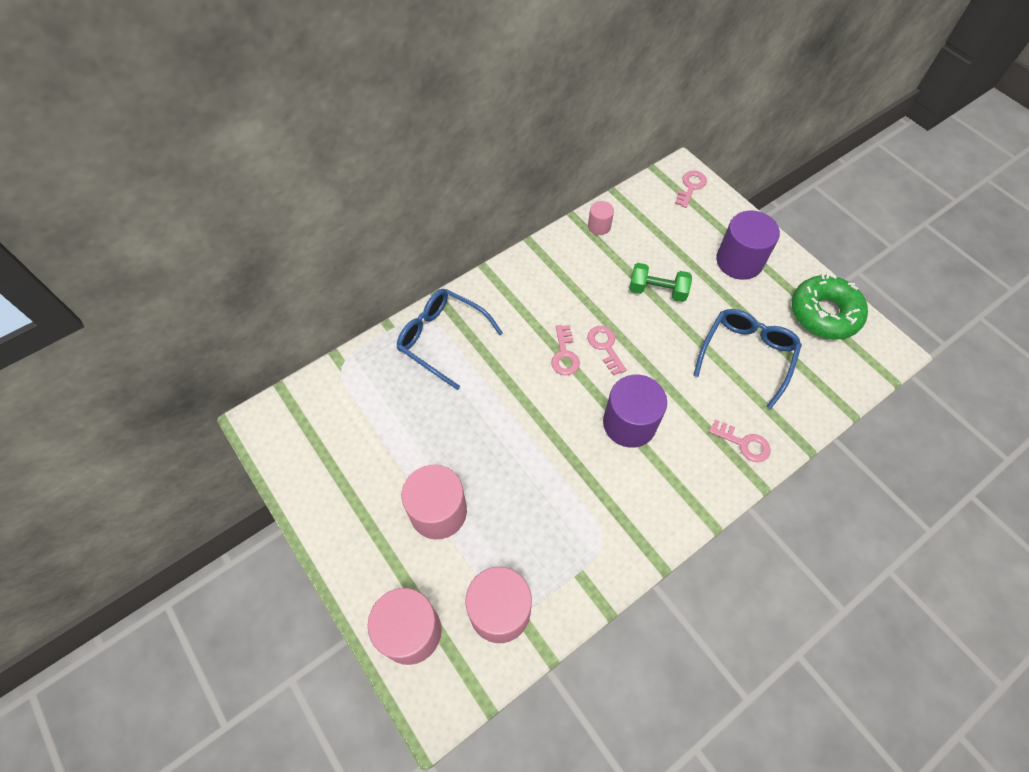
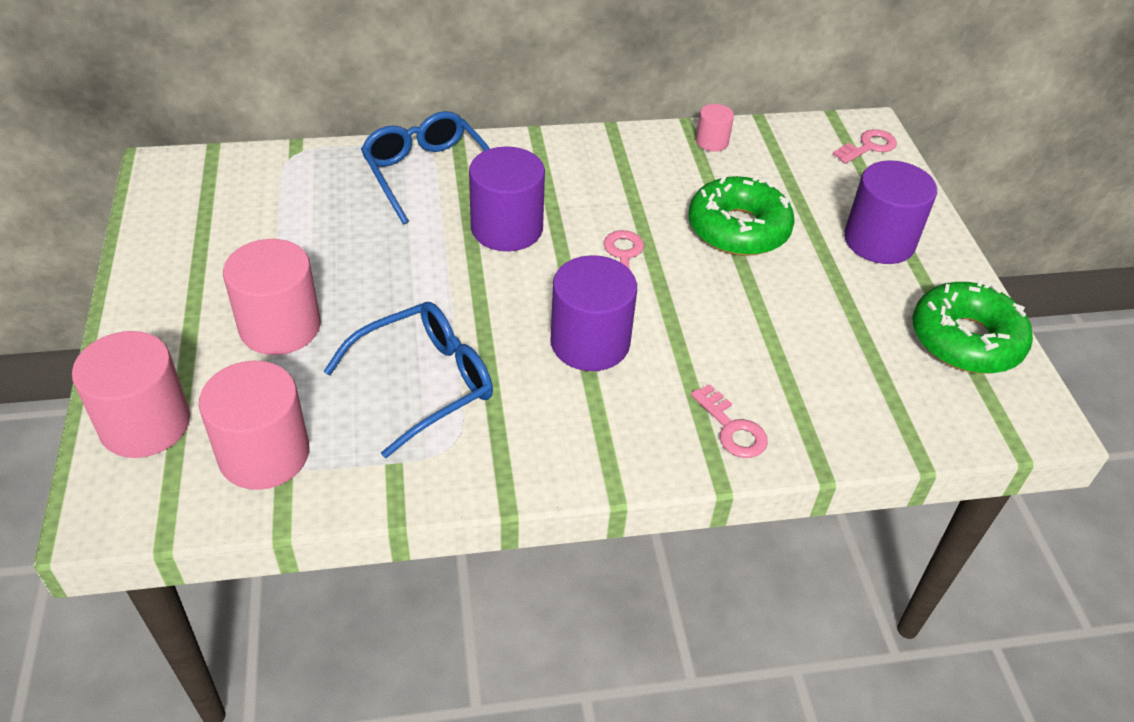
camera: 25 degrees right, 15 degrees down
pink key [551,325,580,375] -> none
green dumbbell [630,263,692,302] -> green donut [689,175,795,256]
blue glasses [693,309,802,409] -> blue glasses moved to [324,302,493,458]
none -> purple cylinder [469,147,545,251]

